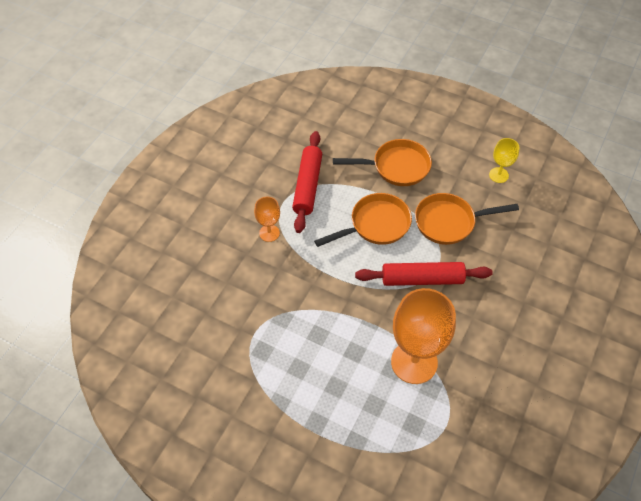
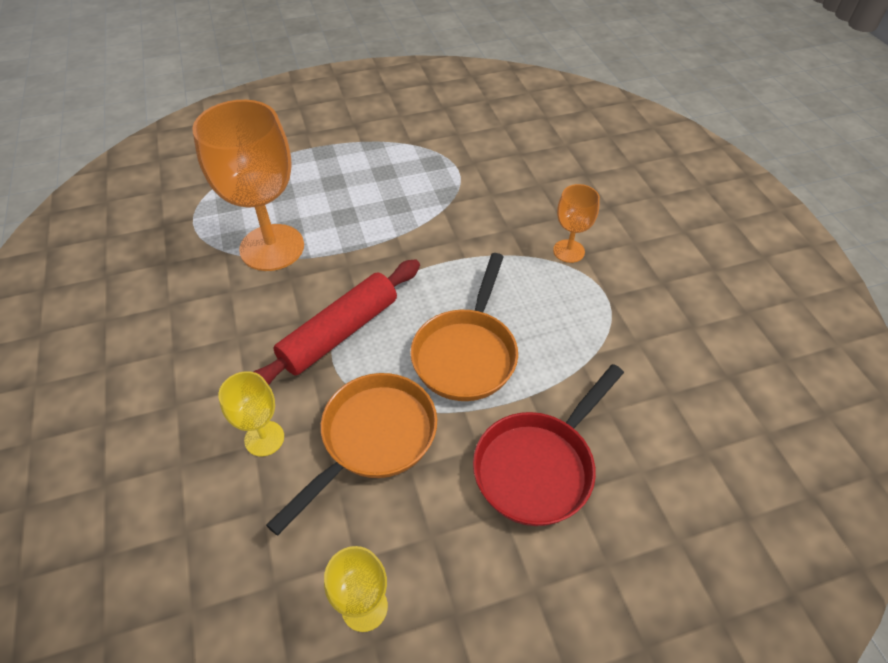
camera: 135 degrees right, 5 degrees down
red rolling pin [292,131,322,233] -> none
orange pan [333,139,432,186] -> red pan [473,364,624,526]
none -> yellow goblet [218,371,284,456]

